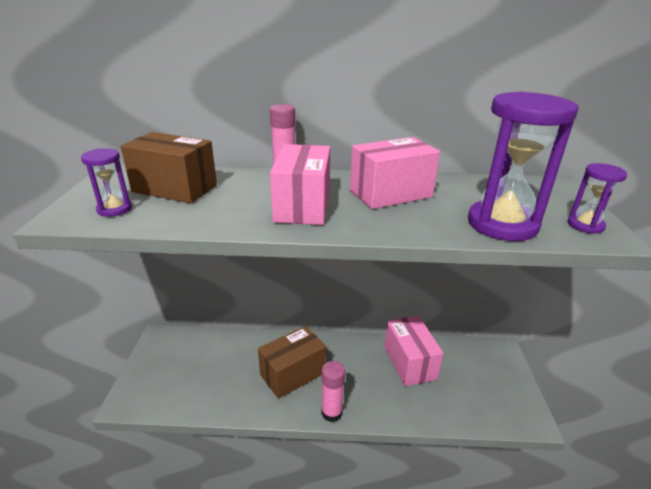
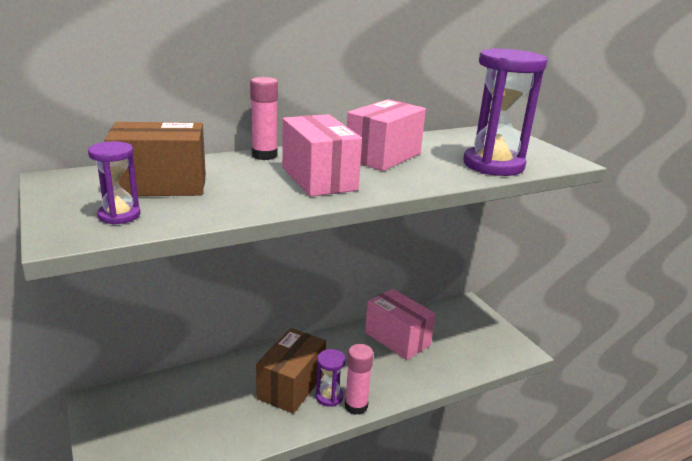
camera: 30 degrees left, 5 degrees down
purple hourglass [568,163,627,234] -> purple hourglass moved to [316,349,346,407]

